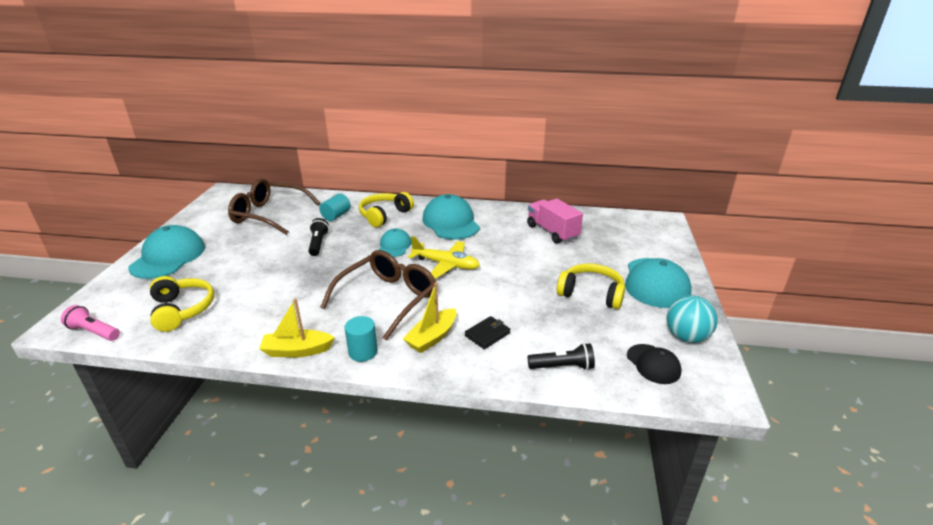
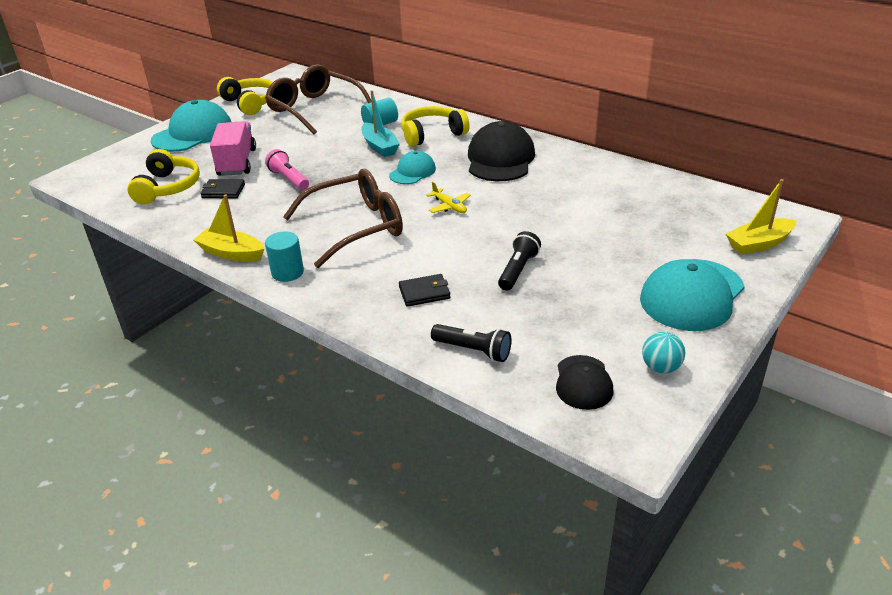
camera: 30 degrees right, 5 degrees up
pink flashlight [61,305,120,341] -> pink flashlight moved to [265,149,309,190]
black flashlight [309,218,329,256] -> black flashlight moved to [498,231,541,291]
yellow boat [403,283,457,353] -> yellow boat moved to [726,179,796,255]
yellow plane [408,236,480,279] -> yellow plane [426,182,471,213], size x0.56
turquoise cap [422,194,480,240] -> black cap [468,121,535,181]
pink truck [527,199,583,244] -> pink truck moved to [210,121,256,176]
yellow headphones [557,263,625,309] -> yellow headphones moved to [217,77,273,115]
turquoise ball [666,295,718,343] -> turquoise ball [642,332,685,374], size x0.64
none -> black wallet [200,179,245,198]
none -> turquoise boat [362,90,400,157]

